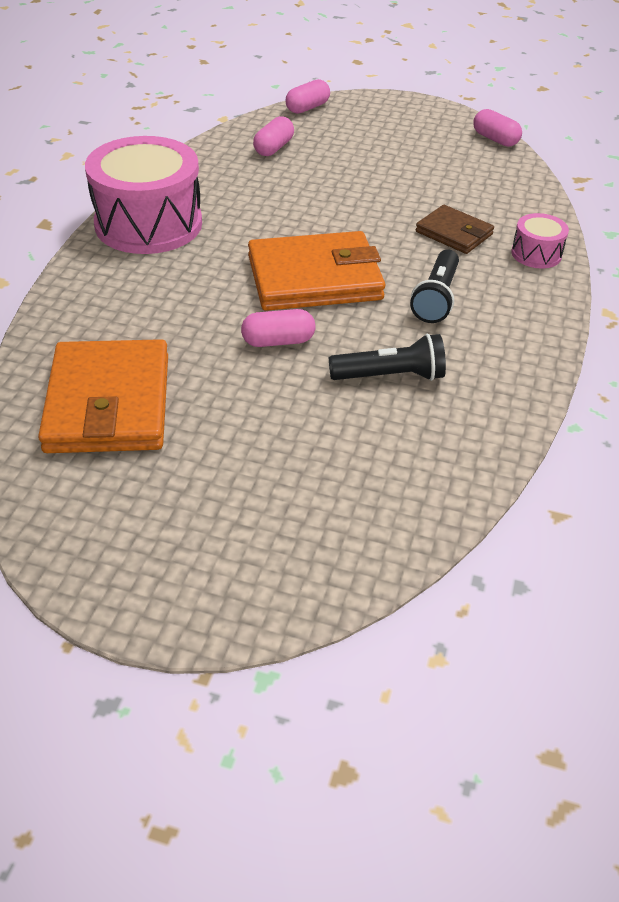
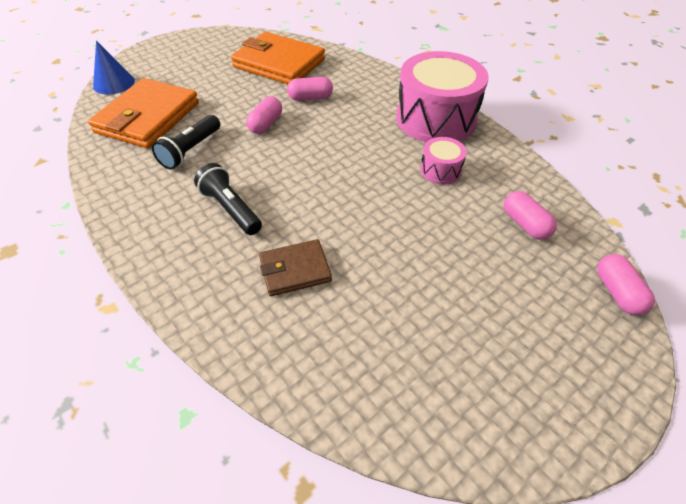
camera: 125 degrees right, 5 degrees up
orange wallet [248,231,385,311] -> orange wallet moved to [88,78,199,148]
pink capsule [473,109,522,147] -> pink capsule moved to [287,77,333,101]
pink drum [511,213,569,268] -> pink drum moved to [420,137,467,184]
none -> blue cone [93,40,135,95]

